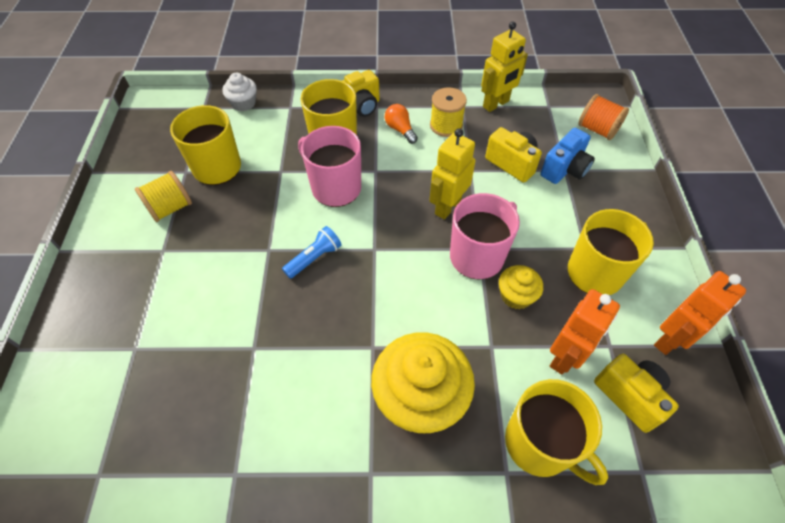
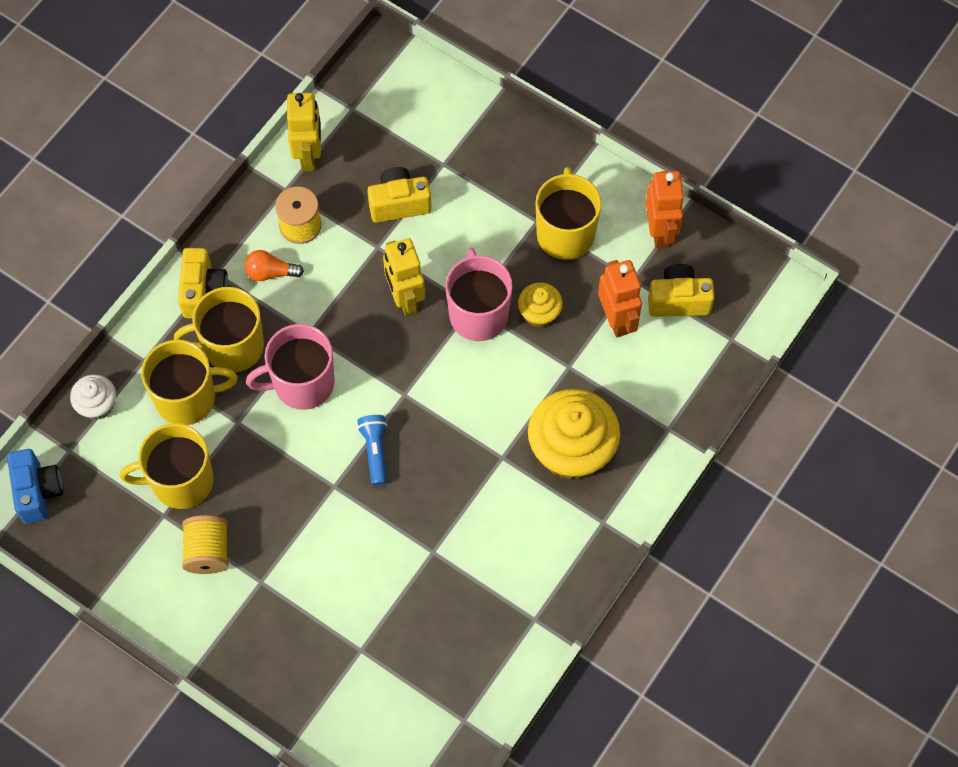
camera: 55 degrees left, 10 degrees up
yellow mug [505,379,608,485] -> yellow mug moved to [141,340,238,425]
blue camera [540,128,595,184] -> blue camera moved to [7,449,63,523]
orange spool [578,94,629,140] -> none

